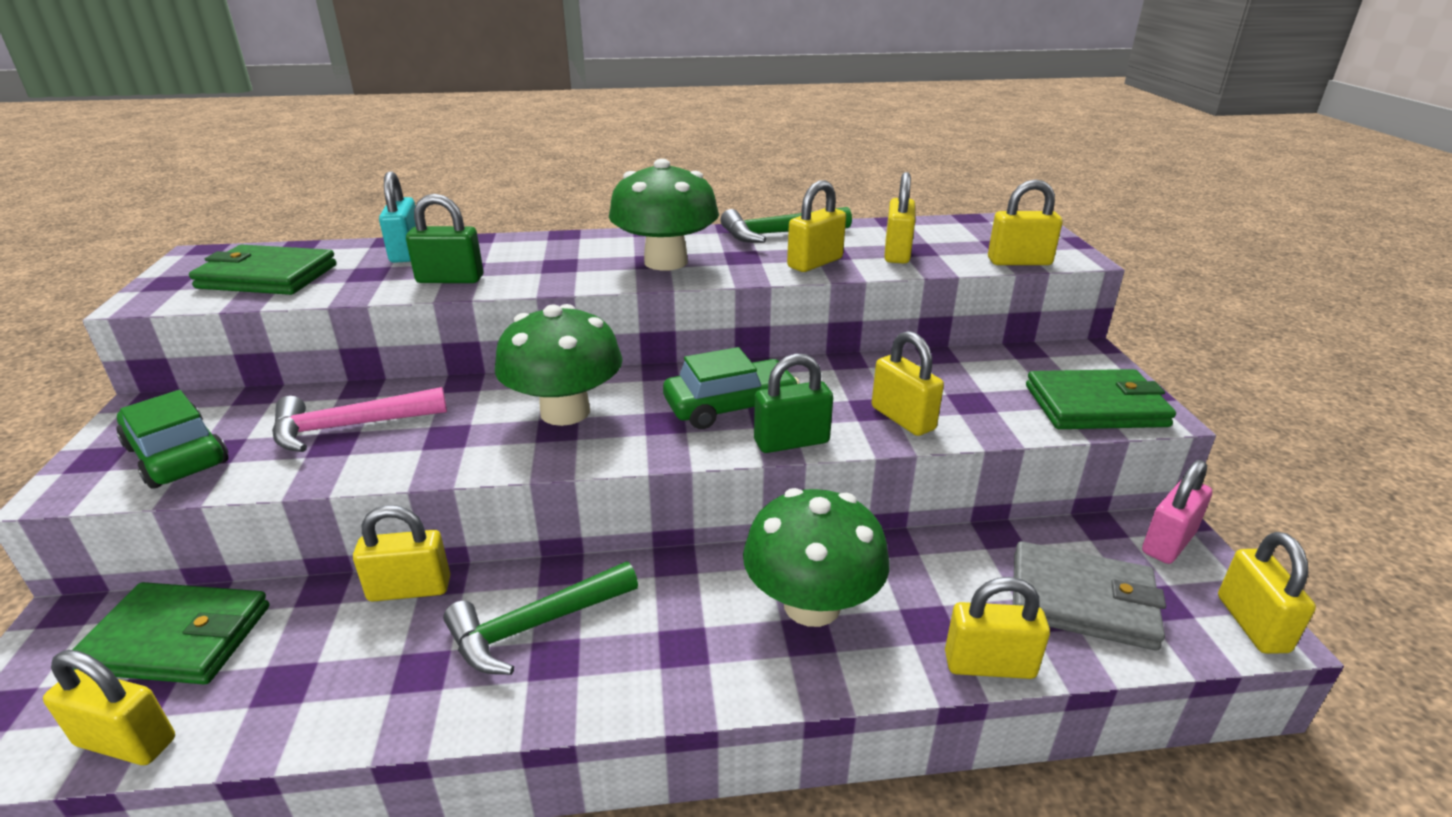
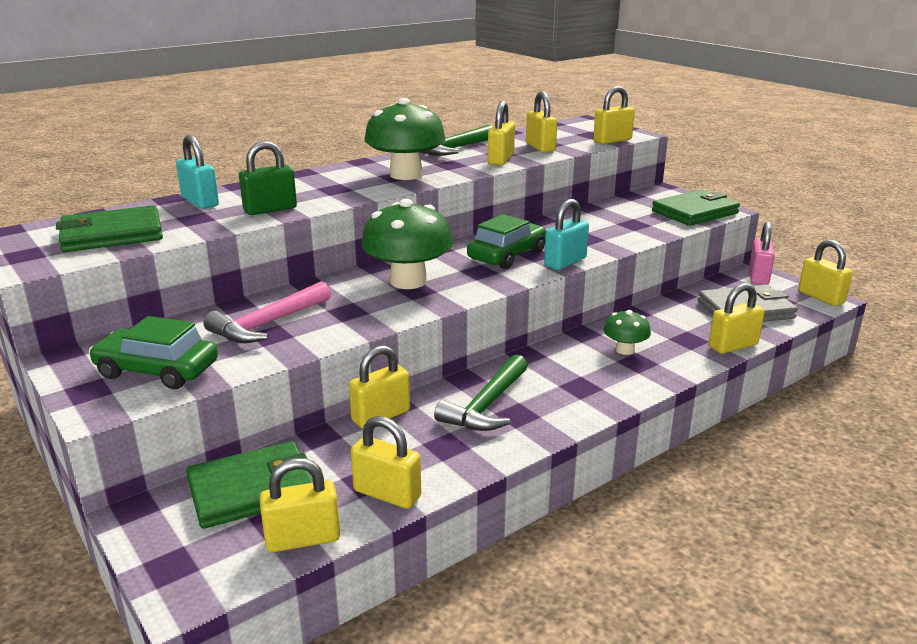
camera: 30 degrees left, 5 degrees down
green mushroom [743,488,890,627] -> green mushroom [603,310,651,355], size x0.52
green padlock [754,354,833,453] -> turquoise padlock [544,199,589,270]
yellow padlock [872,331,944,436] -> yellow padlock moved to [351,416,421,509]

